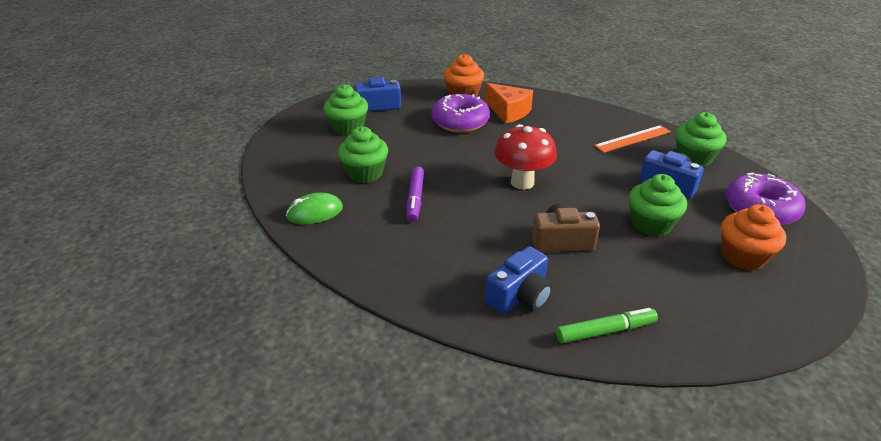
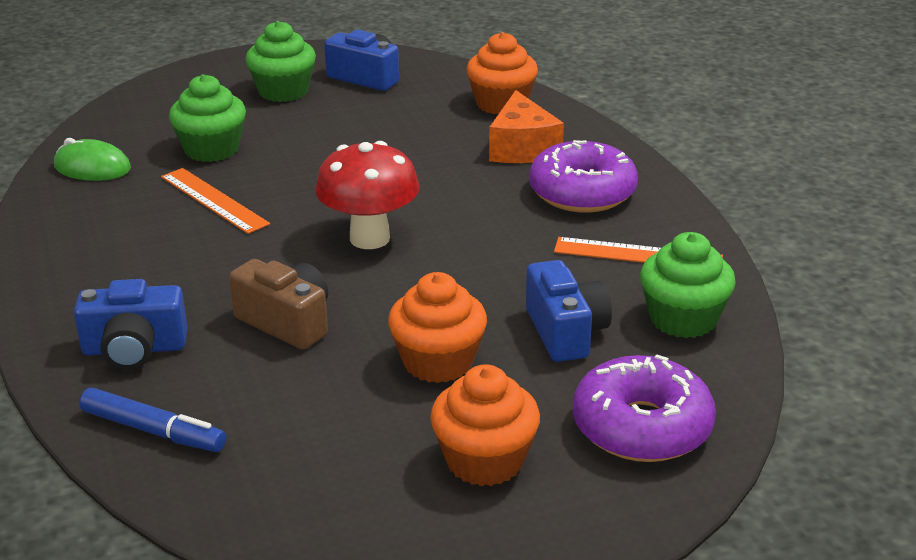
camera: 40 degrees right, 5 degrees down
purple marker [407,166,424,222] -> orange ruler [161,168,270,234]
purple donut [431,94,490,133] -> purple donut moved to [529,140,638,213]
green marker [556,308,658,344] -> blue marker [80,388,226,452]
green cupcake [629,174,687,236] -> orange cupcake [388,272,487,383]

